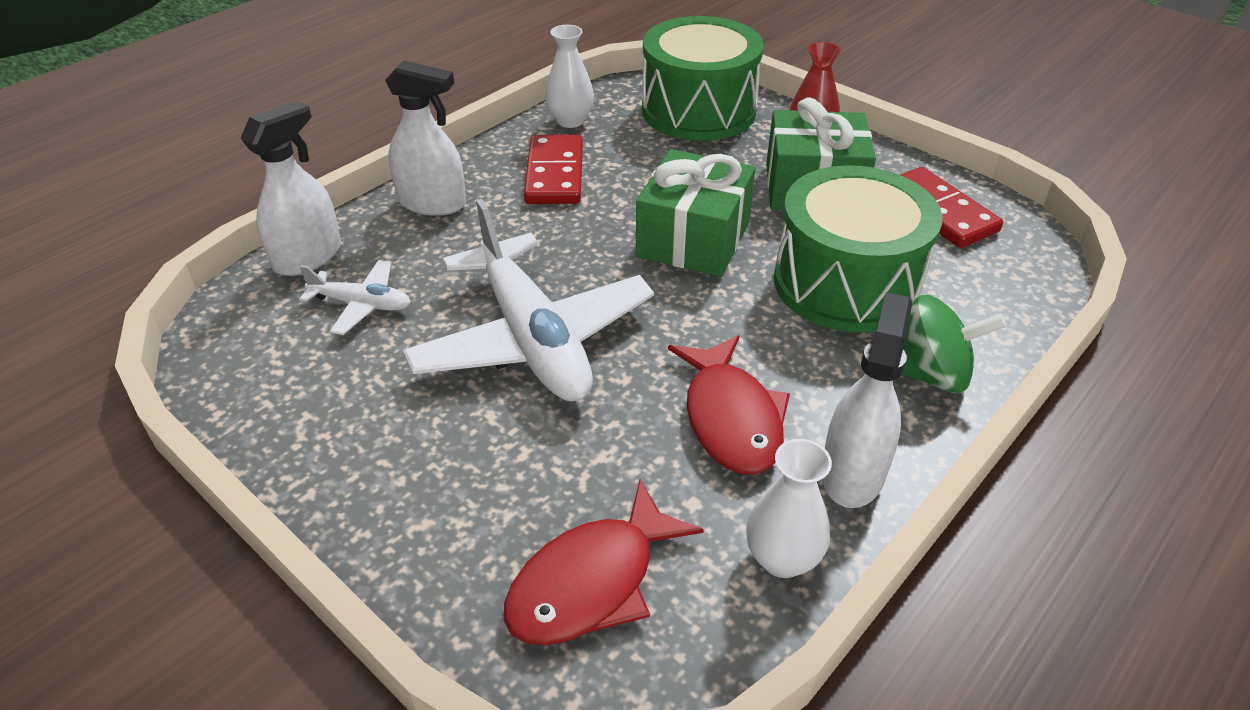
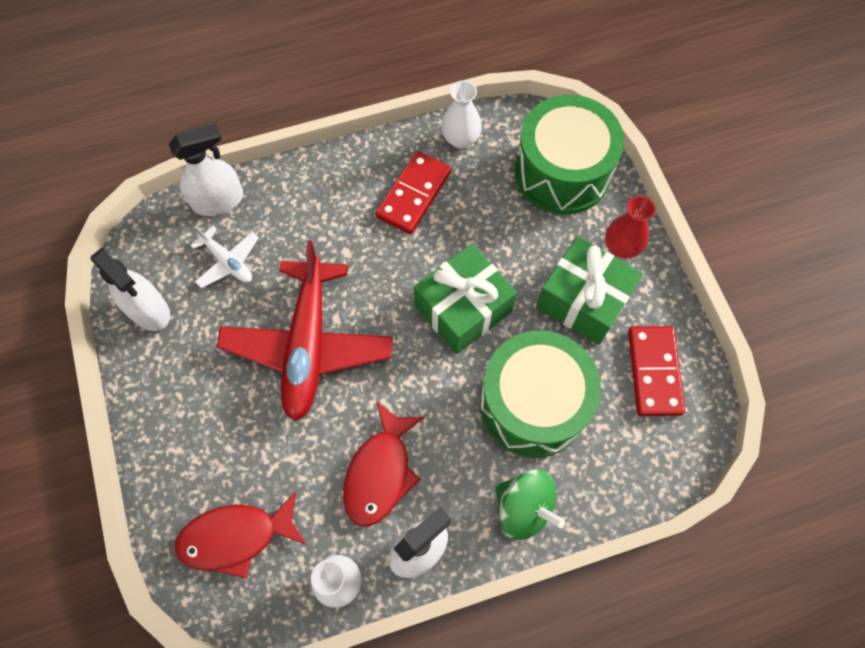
camera: 30 degrees right, 25 degrees up
white spray bottle [385,60,466,216] -> white spray bottle moved to [91,248,170,331]
white plane [403,199,654,402] -> red plane [217,240,393,421]

